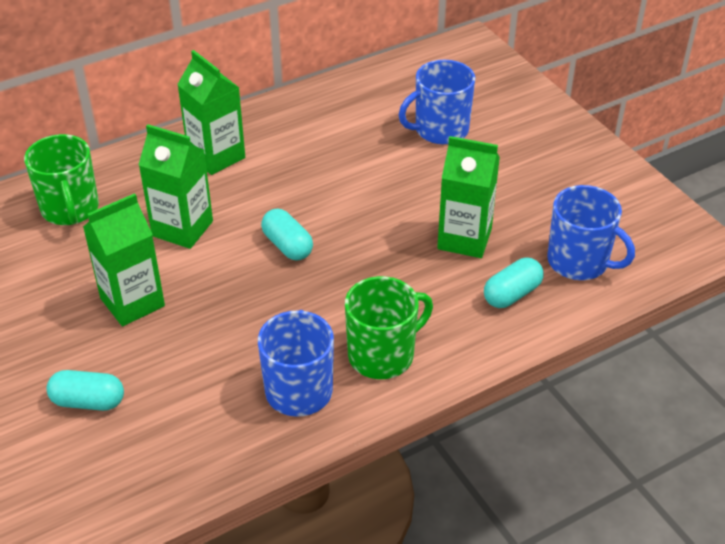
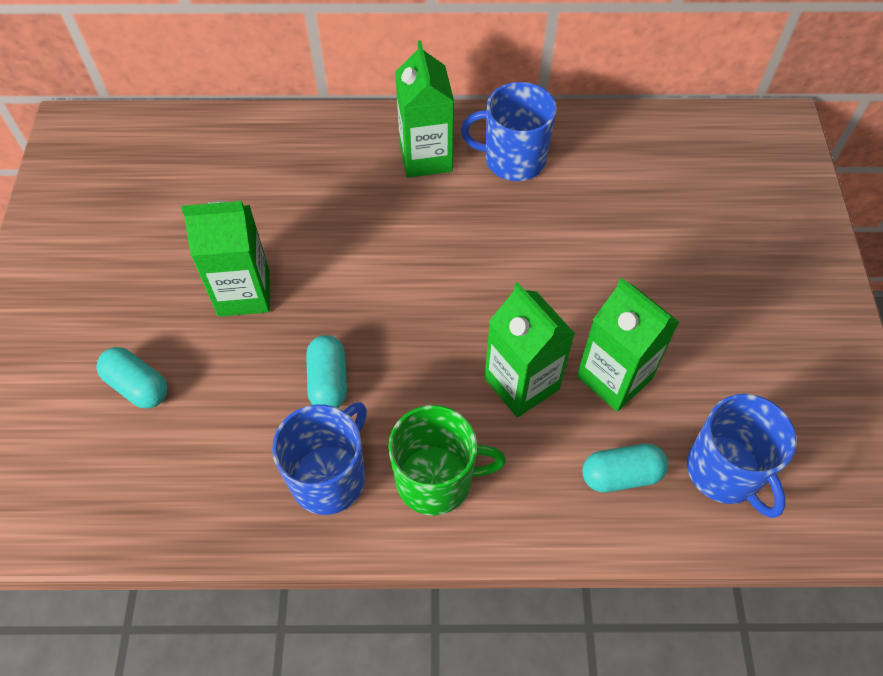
camera: 30 degrees right, 15 degrees up
green mug [24,134,99,225] -> none
green carton [139,124,213,249] -> green carton moved to [484,282,575,418]
turquoise capsule [261,209,313,260] -> turquoise capsule moved to [306,335,347,408]
blue mug [399,60,475,144] -> blue mug moved to [461,82,557,181]

